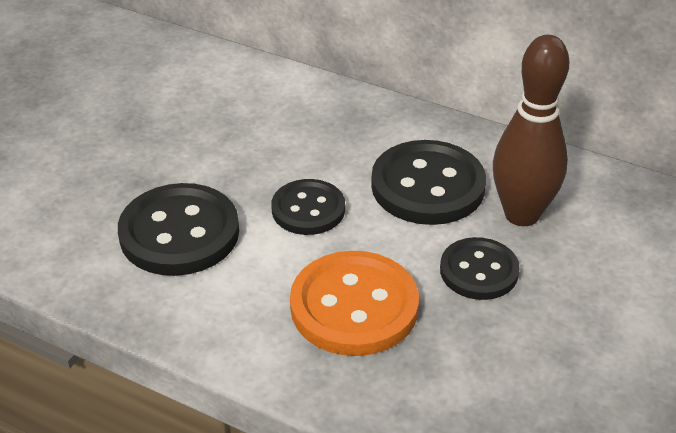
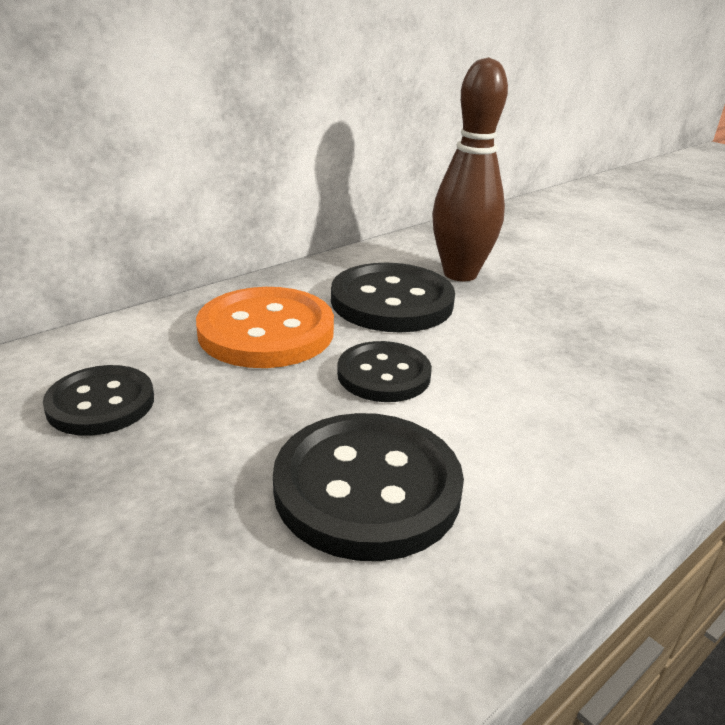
camera: 70 degrees left, 10 degrees down
orange button [290,251,419,356] -> orange button moved to [196,287,334,368]
black button [440,237,520,300] -> black button moved to [43,365,154,436]

